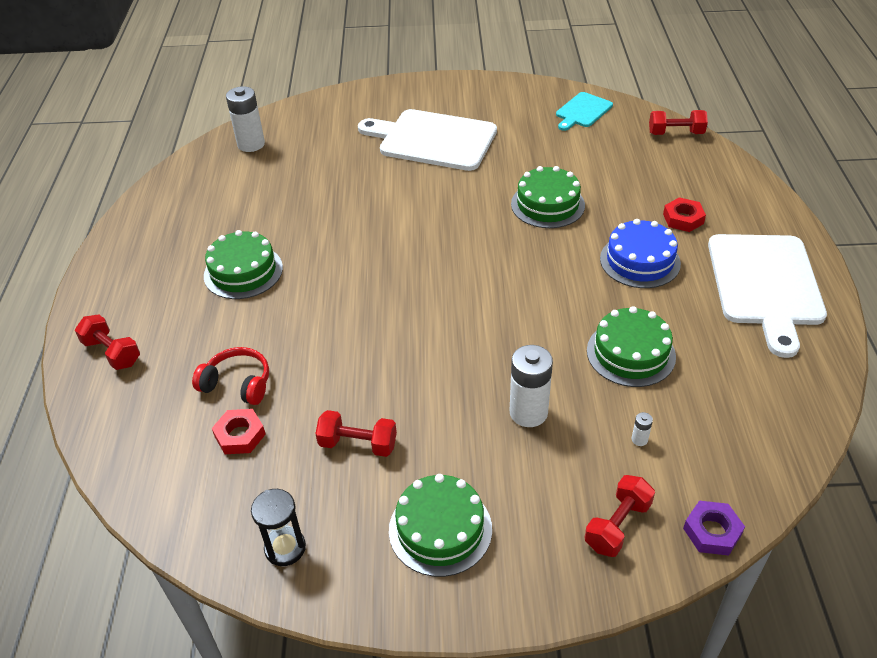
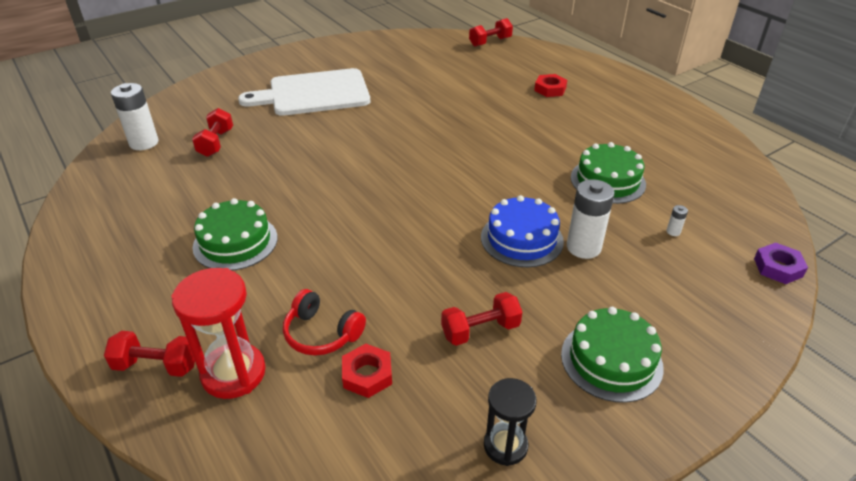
camera: 35 degrees left, 5 degrees down
red headphones [192,347,269,405] -> red headphones turned 135 degrees counterclockwise [283,289,366,356]
green cake [511,166,585,228] -> none
turquoise cutting board [556,92,613,131] -> none
red dumbbell [584,475,655,557] -> red dumbbell moved to [192,108,233,157]
blue cake [600,219,681,288] -> blue cake moved to [481,195,564,267]
white cutting board [708,234,827,358] -> none
none -> red hourglass [171,268,266,399]

